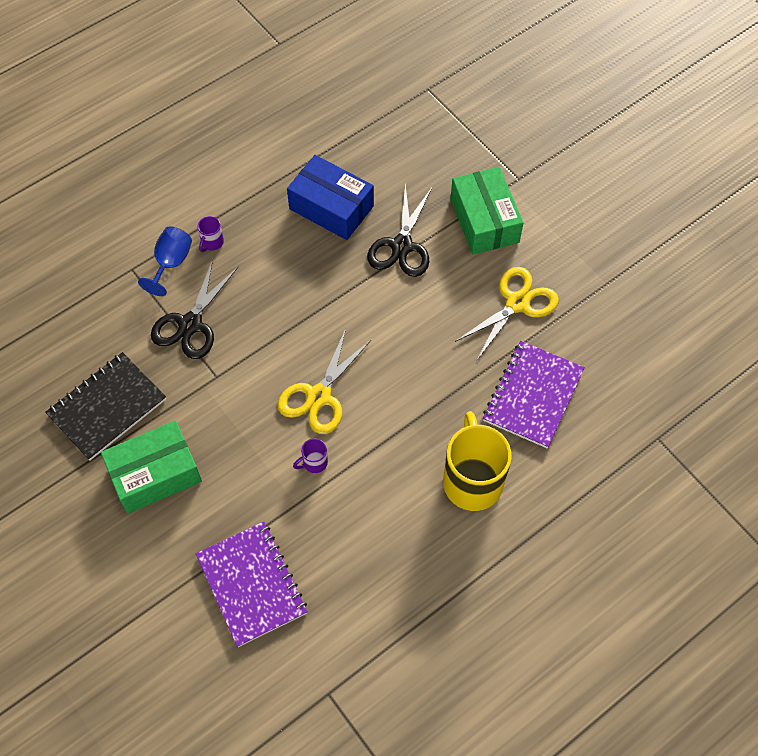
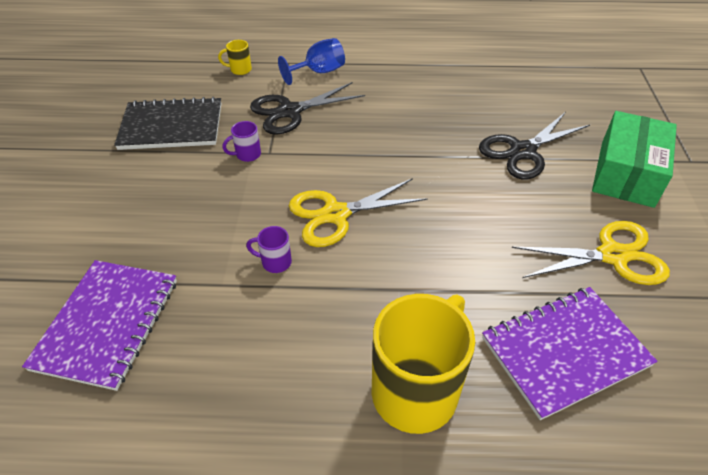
camera: 40 degrees right, 15 degrees down
green box [101,420,202,514] -> none
purple mug [198,216,224,252] -> purple mug moved to [222,121,261,162]
blue box [287,155,374,240] -> none
none -> yellow mug [218,40,252,75]

